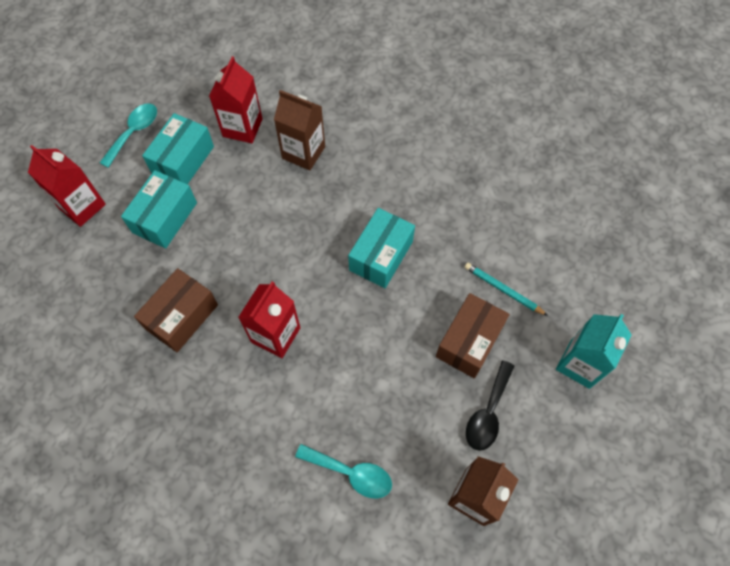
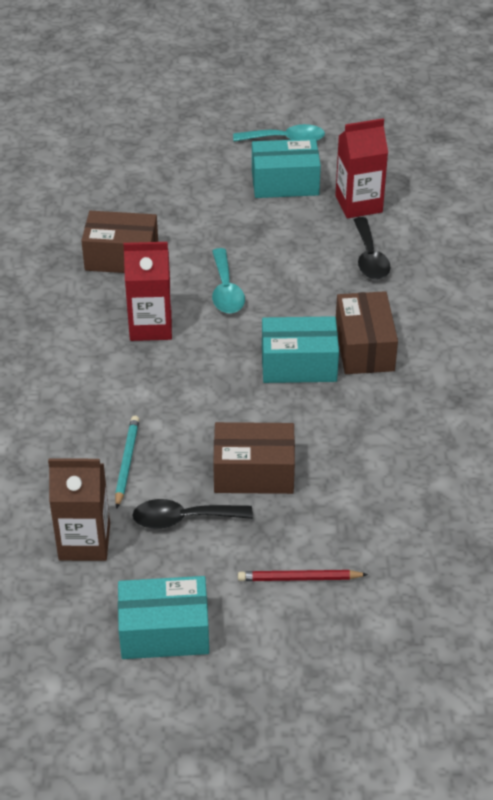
camera: 60 degrees right, 20 degrees down
red carton [28,145,106,227] -> none
turquoise box [121,170,197,248] -> turquoise box moved to [118,576,209,659]
brown carton [274,90,325,170] -> black spoon [354,217,390,280]
turquoise spoon [295,444,392,498] -> turquoise spoon moved to [212,248,245,313]
turquoise pencil [464,263,548,316] -> turquoise pencil moved to [115,416,140,509]
turquoise carton [556,314,632,389] -> red pencil [238,570,368,581]
none -> brown box [336,291,398,374]

